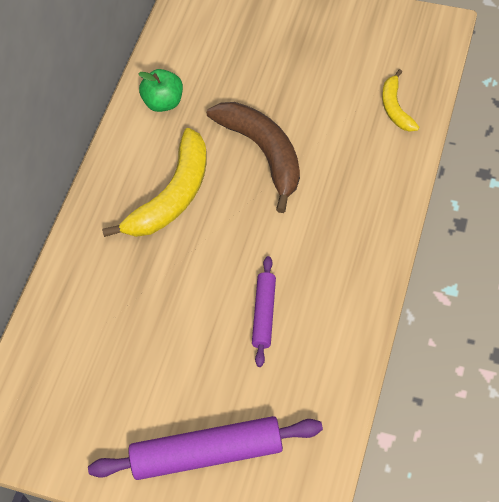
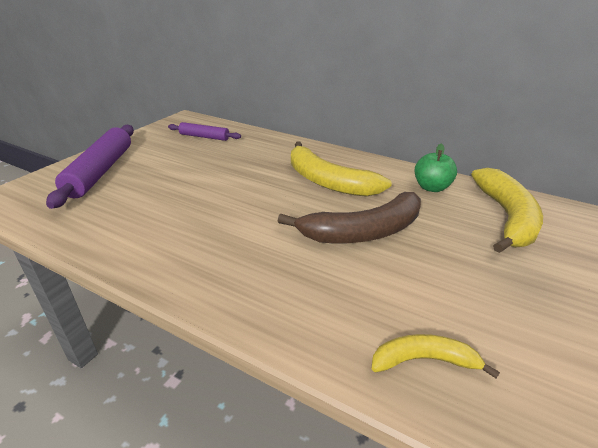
camera: 95 degrees right, 25 degrees down
purple rolling pin [252,256,276,367] -> purple rolling pin moved to [168,122,241,141]
none -> yellow banana [471,168,543,253]

